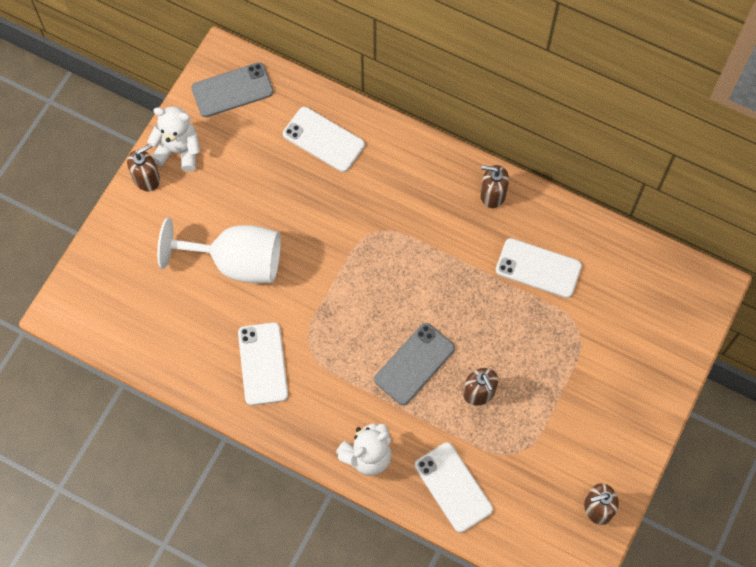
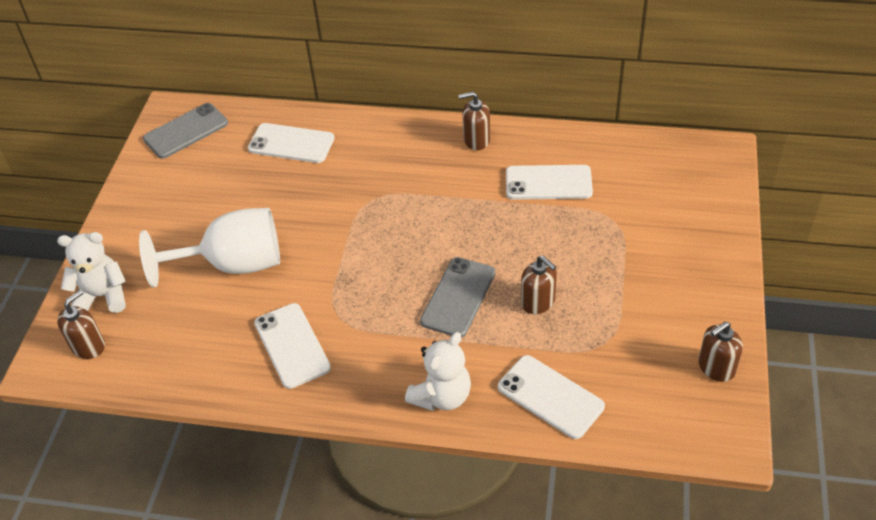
camera: 15 degrees left, 20 degrees down
brown soap dispenser [127,144,160,191] -> brown soap dispenser moved to [57,290,105,359]
white teddy bear [147,106,200,172] -> white teddy bear moved to [57,232,126,313]

